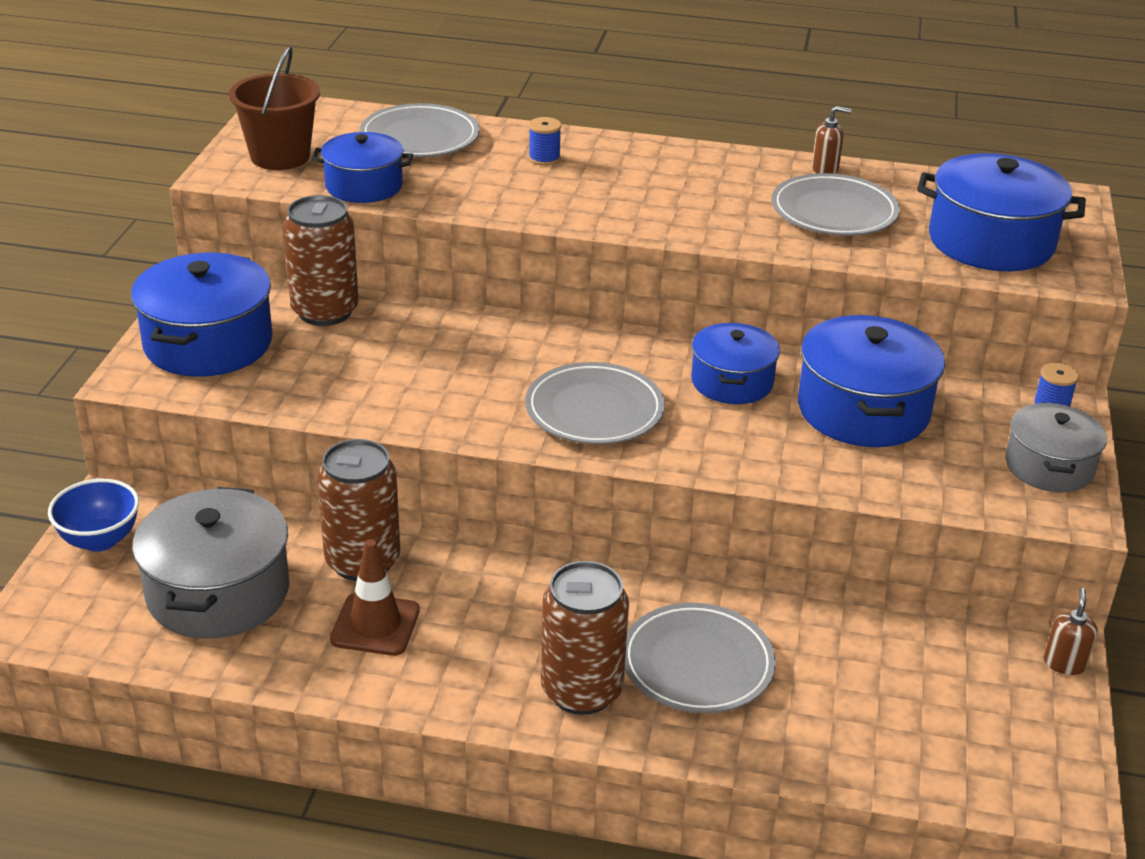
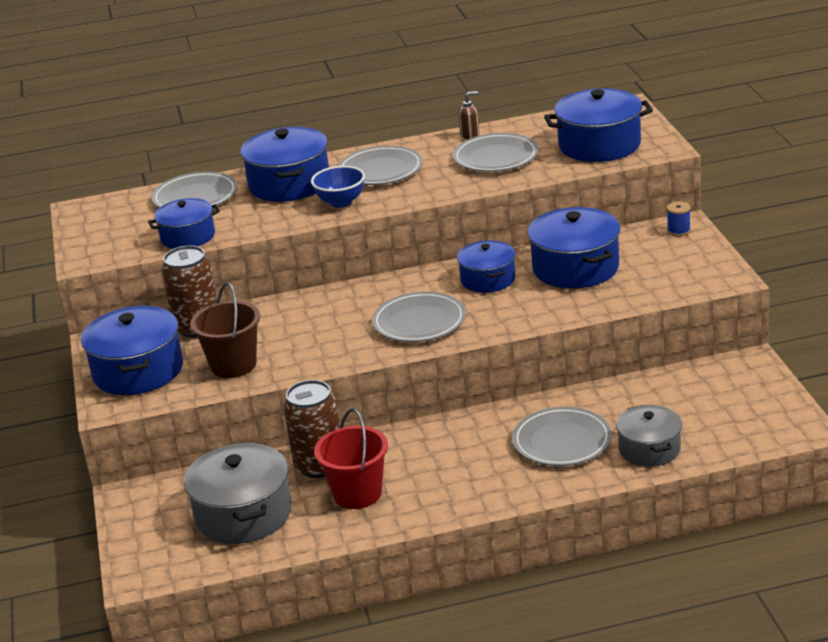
camera: 20 degrees left, 5 degrees down
blue bowl [48,479,139,552] -> blue bowl moved to [311,166,365,208]
brown bucket [229,46,320,170] -> brown bucket moved to [190,282,260,378]
brown traffic cone [330,539,420,656] -> red bucket [314,408,388,509]
blue spool [528,117,561,166] -> blue pot [240,127,329,202]
brown can [541,561,629,715] -> none
grey pot [1005,402,1107,492] -> grey pot moved to [616,405,682,467]
brown soap dispenser [1044,588,1098,675] -> none
none -> grey plate [338,146,423,185]

